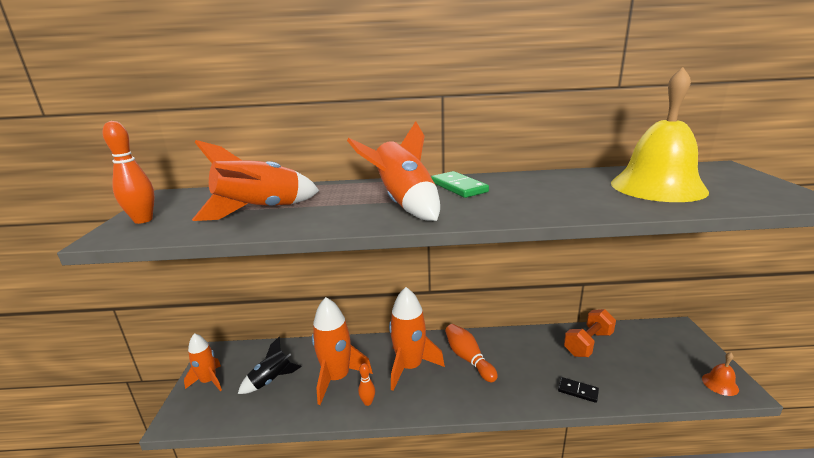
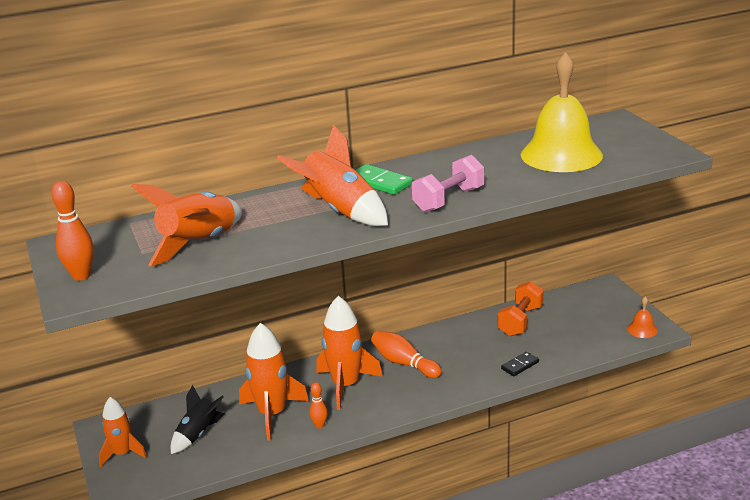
camera: 20 degrees left, 5 degrees up
black domino [558,377,599,403] -> black domino turned 45 degrees counterclockwise [501,352,539,376]
none -> pink dumbbell [412,155,484,212]

